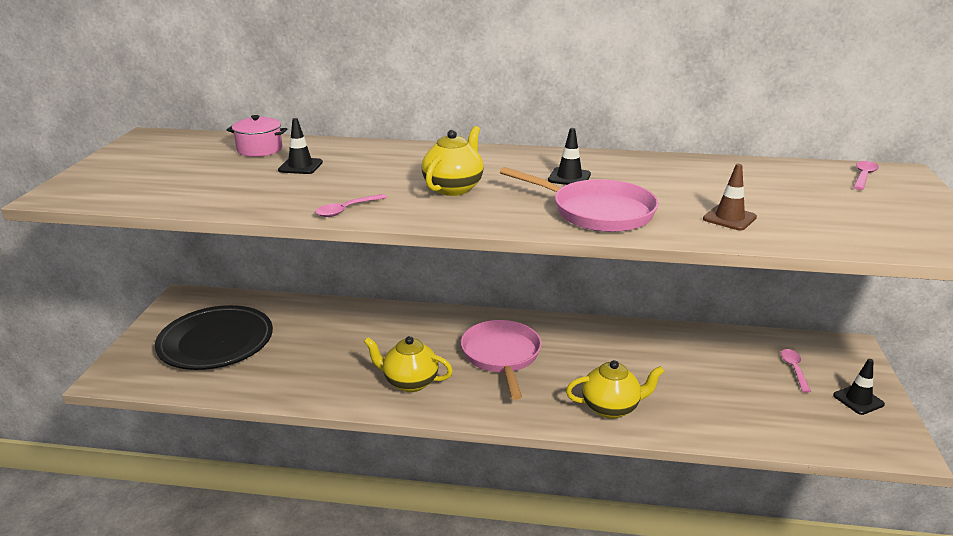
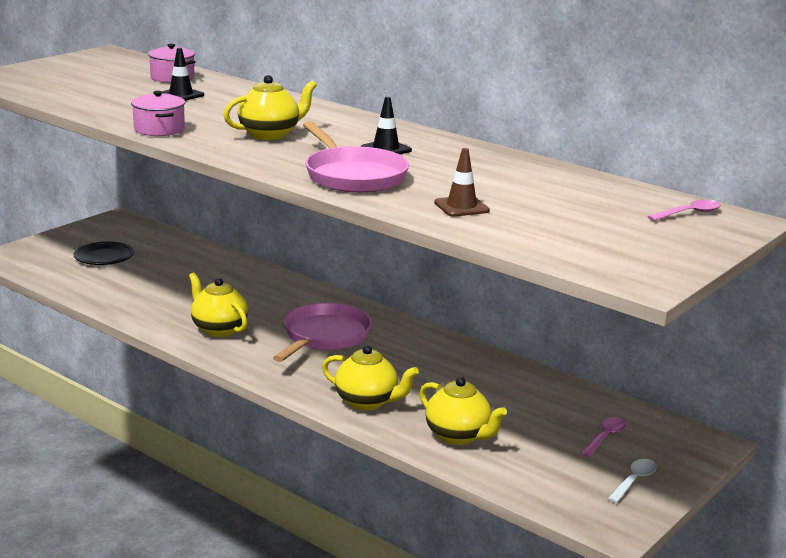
camera: 30 degrees right, 5 degrees down
black plate [155,305,273,370] -> black plate [74,241,134,265], size x0.53
pink spoon [316,194,387,217] -> pink pot [131,91,185,136]
black traffic cone [833,359,885,415] -> white spoon [607,459,657,503]
none -> yellow teapot [420,377,507,445]

